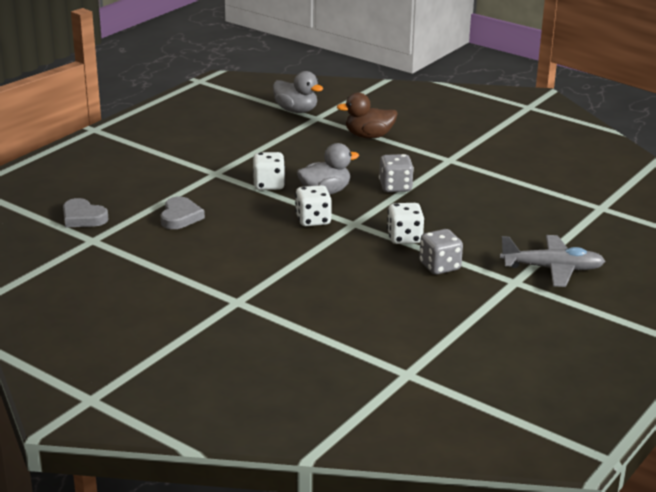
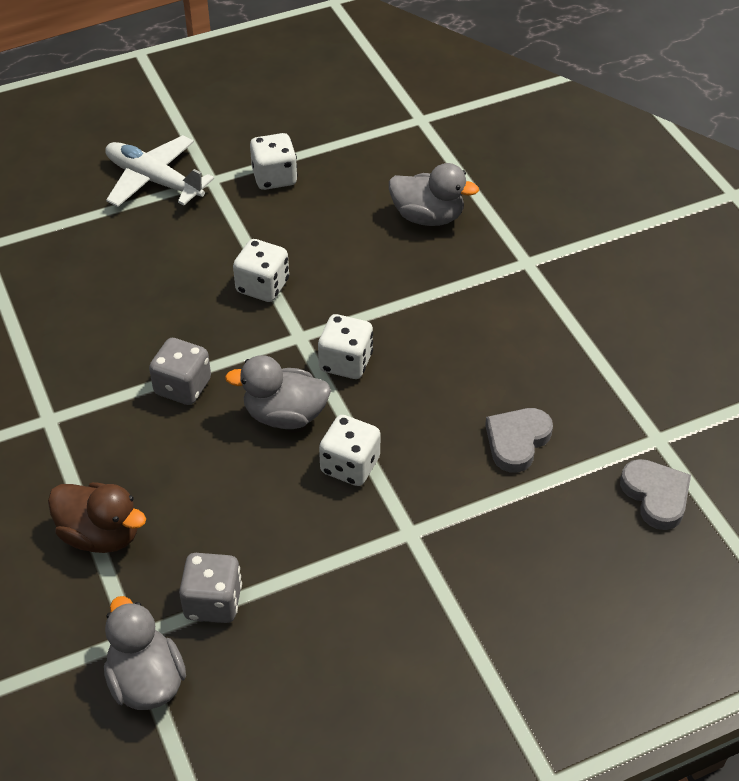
camera: 150 degrees left, 20 degrees up
grey dice [419,229,463,275] -> grey dice moved to [179,553,242,623]
grey plane [500,235,605,287] -> white plane [105,135,214,207]
none -> white dice [250,133,298,190]
none -> grey duck [389,163,479,226]

